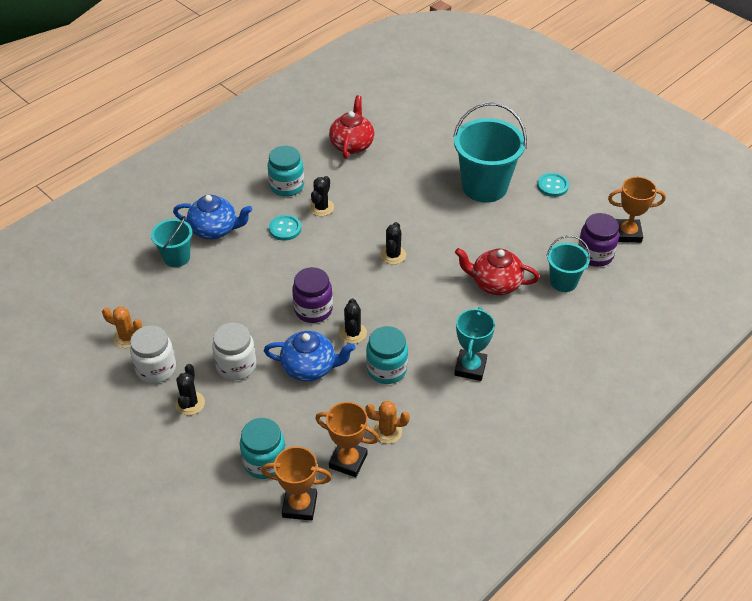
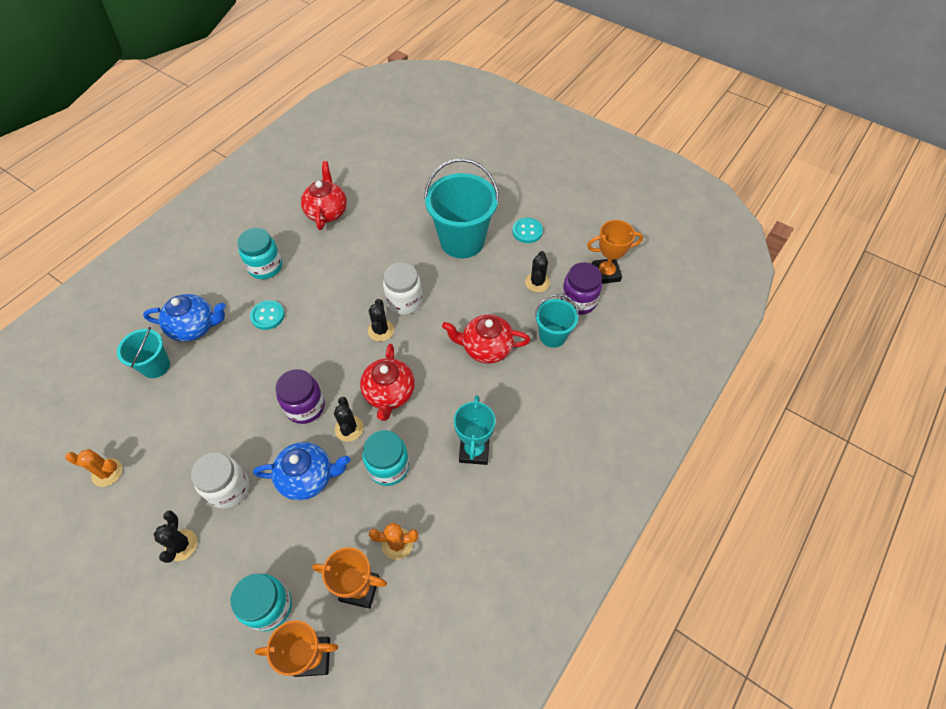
camera: 10 degrees left, 10 degrees up
white jar [130,326,176,383] -> white jar moved to [383,262,423,315]
black cactus [309,176,334,216] -> black cactus moved to [525,251,550,292]
none -> red teapot [360,344,415,421]

